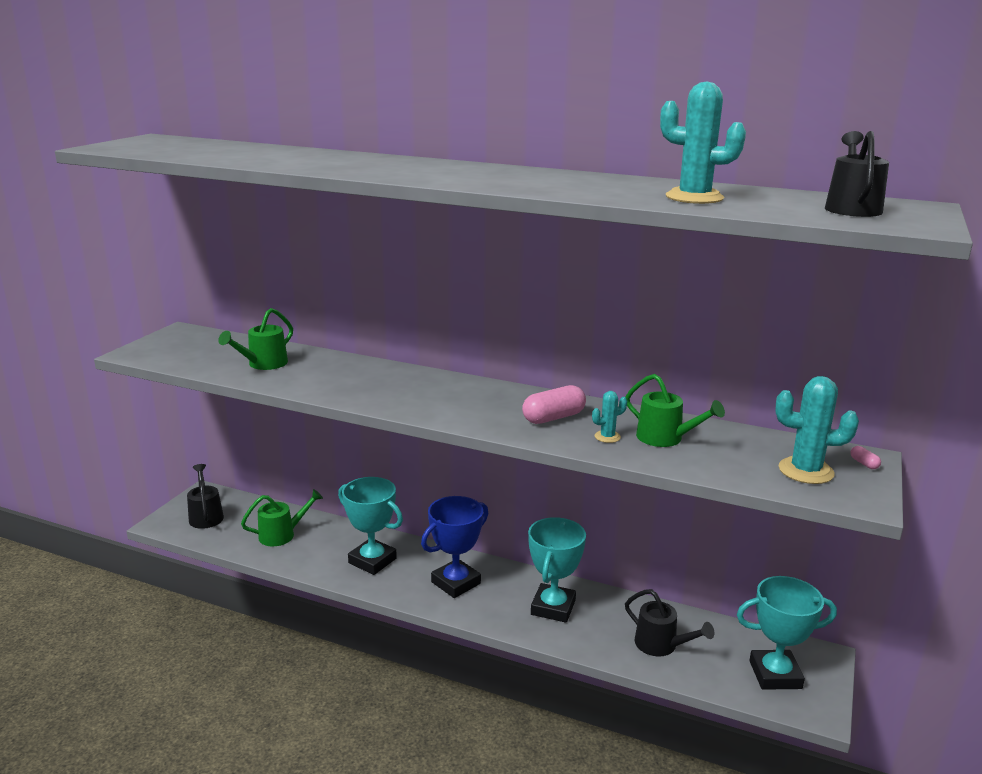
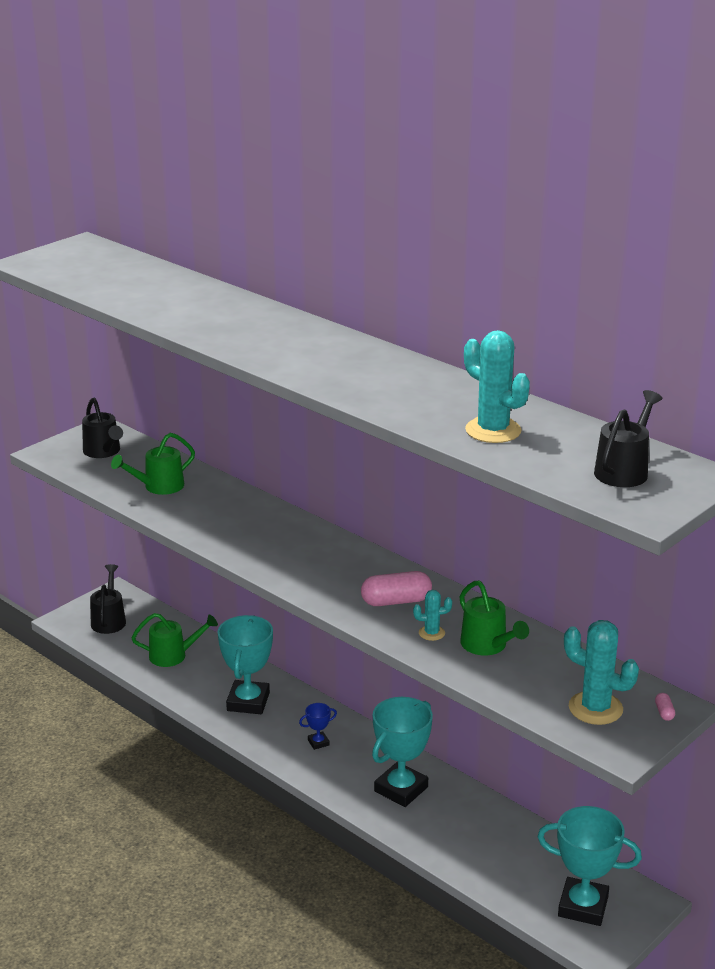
camera: 20 degrees right, 5 degrees up
turquoise trophy [338,477,403,575] -> turquoise trophy turned 45 degrees clockwise [218,615,273,714]
blue trophy [421,496,488,598] -> blue trophy [299,703,337,750], size x0.45
black watering can [625,589,714,656] -> black watering can moved to [82,398,123,458]

